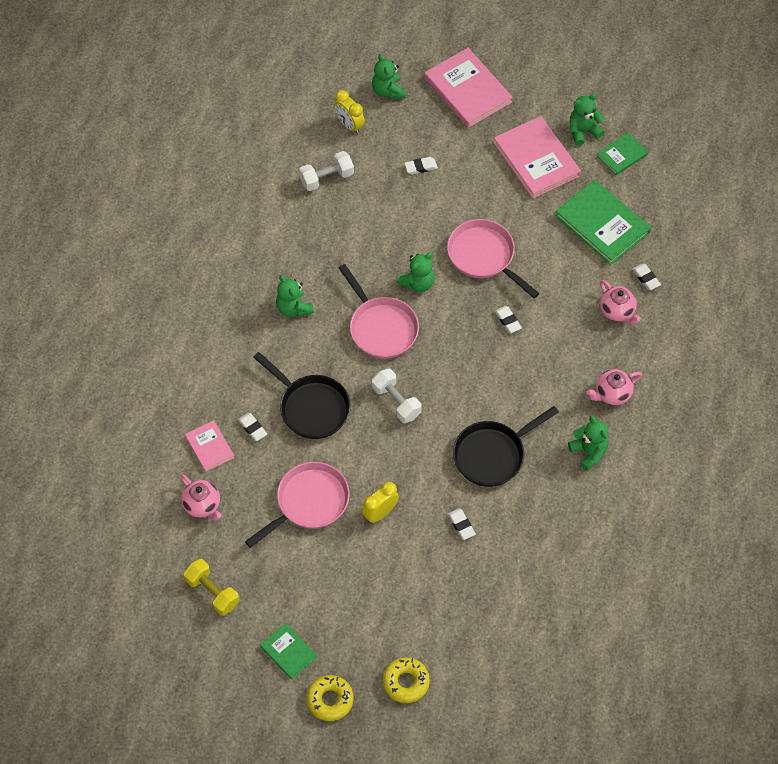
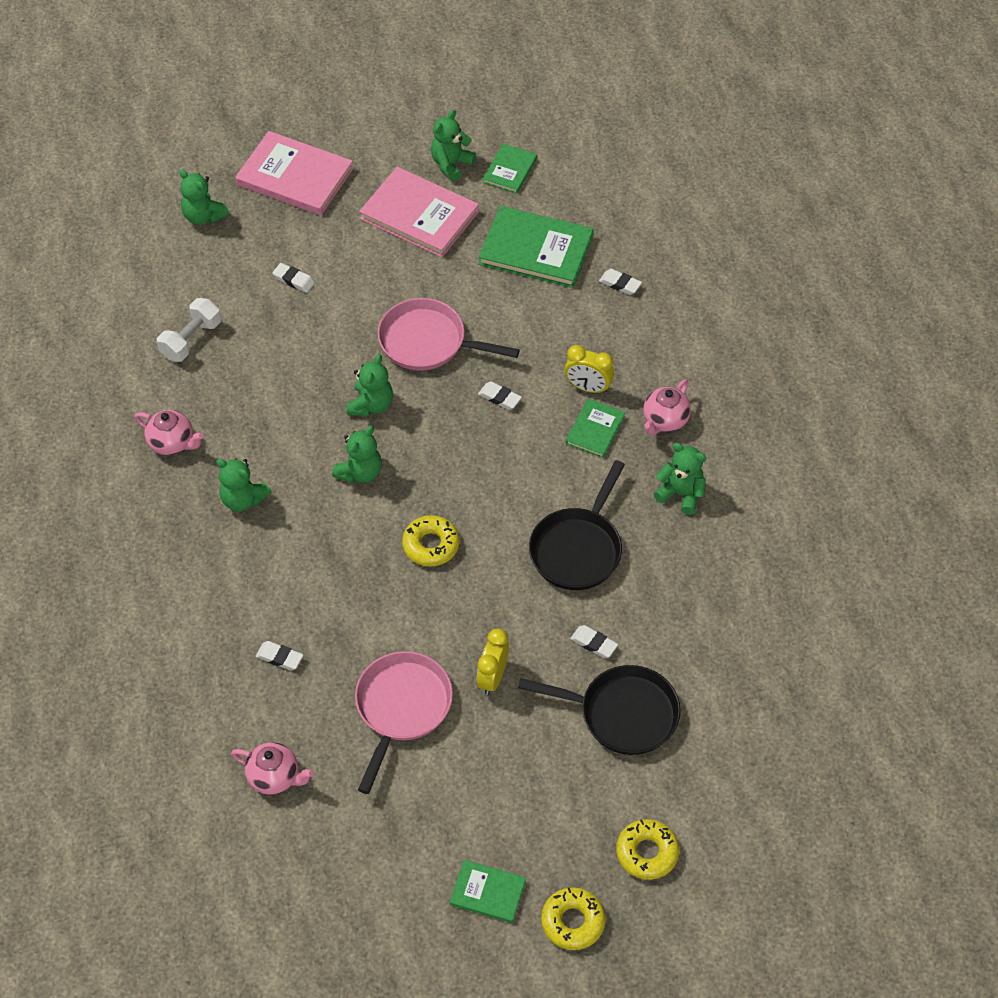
camera: 30 degrees left, 5 degrees down
yellow dumbbell [184,559,239,616] -> none
pink book [185,420,234,472] -> none
black pan [253,352,351,439] -> black pan moved to [518,665,681,755]
yellow clock [334,90,365,134] -> yellow clock moved to [564,345,614,394]
pink pan [339,264,419,359] -> green teddy bear [332,425,382,483]
white dumbbell [372,369,422,423] -> yellow donut [402,515,459,566]
white eraser [404,157,438,175] -> white eraser turned 75 degrees clockwise [273,263,315,293]
pink teapot [600,280,641,325] -> pink teapot moved to [134,410,204,455]
none -> green book [565,398,625,458]

